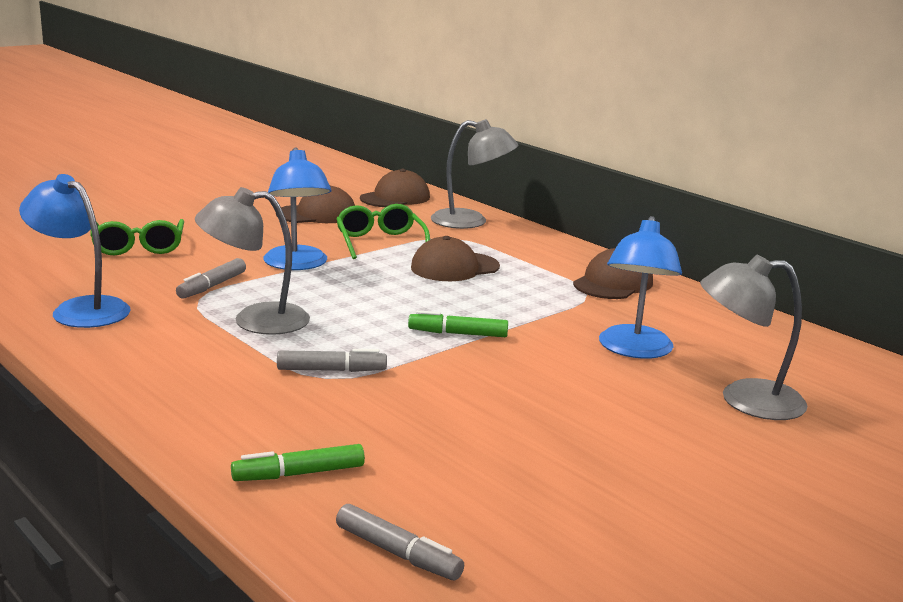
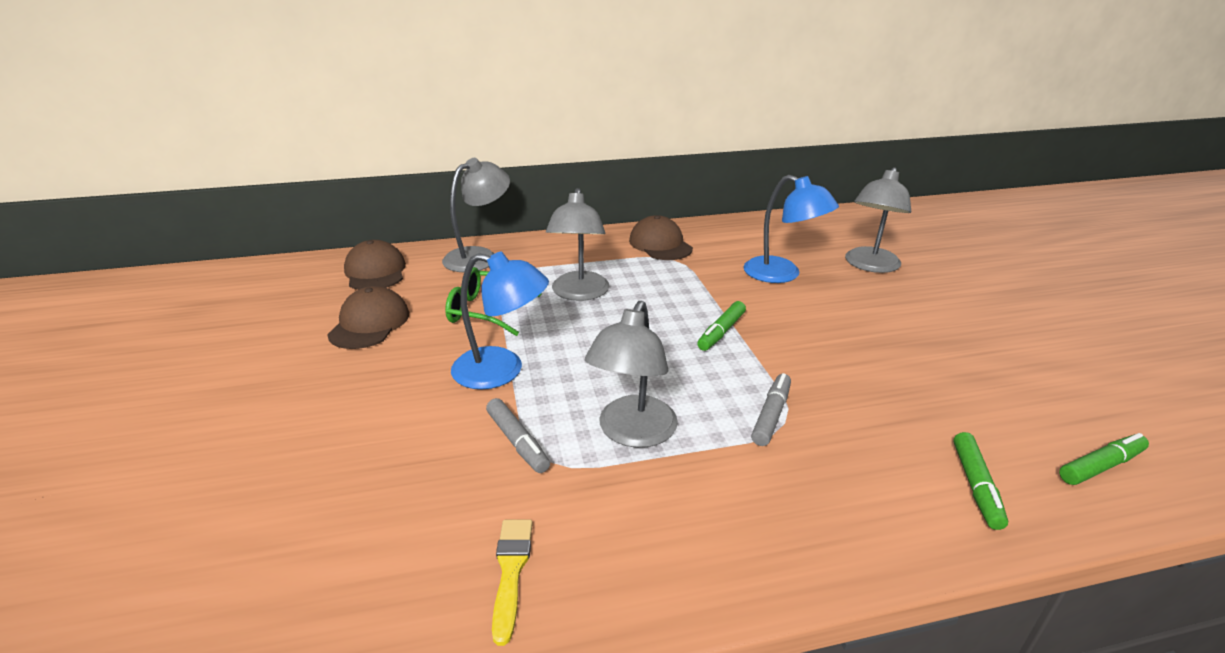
camera: 60 degrees left, 10 degrees up
blue lamp [19,174,131,328] -> yellow brush [492,519,533,646]
green glasses [90,219,184,256] -> none
grey marker [336,504,464,580] -> green marker [1059,433,1149,485]
brown cap [411,236,500,281] -> grey lamp [546,188,609,301]

